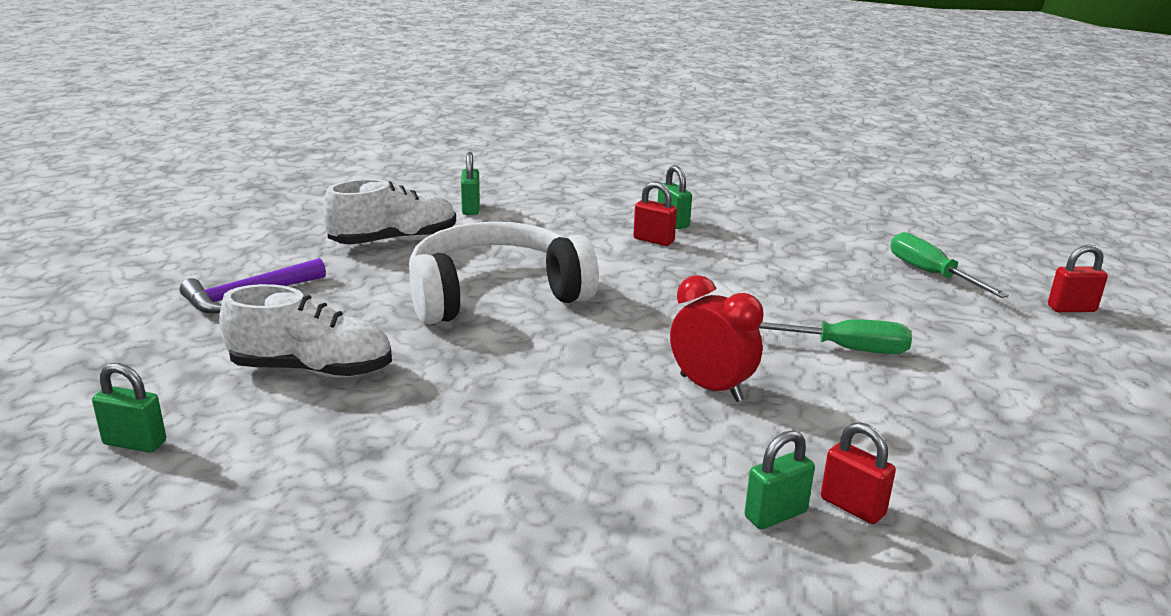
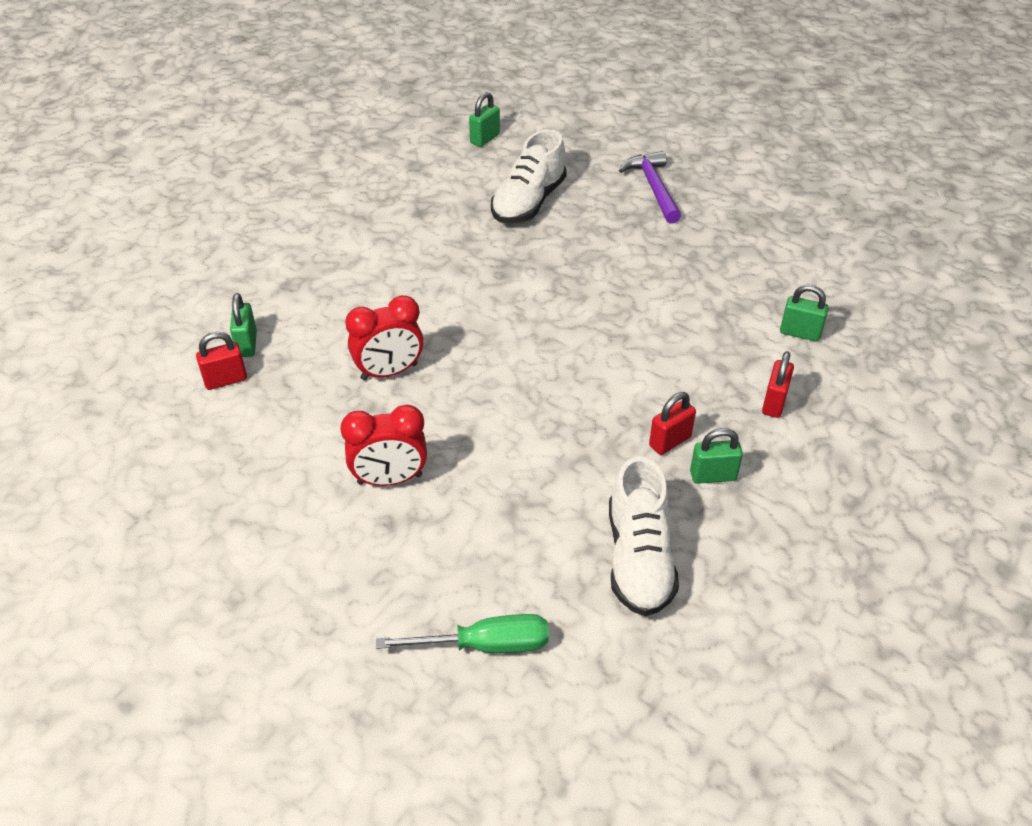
camera: 115 degrees right, 20 degrees up
white shoe [323,179,456,244] -> white shoe moved to [609,456,679,616]
white headphones [409,222,599,324] -> none
green screwdriver [758,319,912,354] -> red clock [340,405,427,486]
red padlock [1048,244,1108,312] -> red padlock moved to [762,351,794,418]

